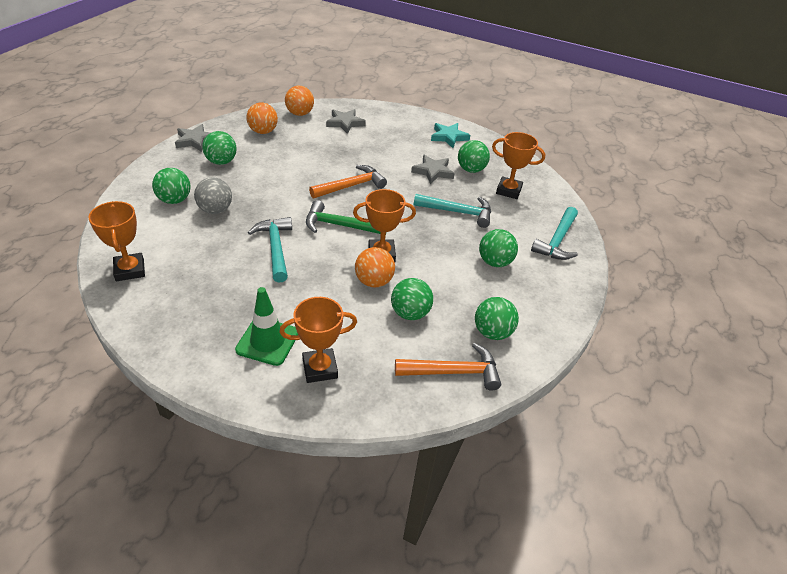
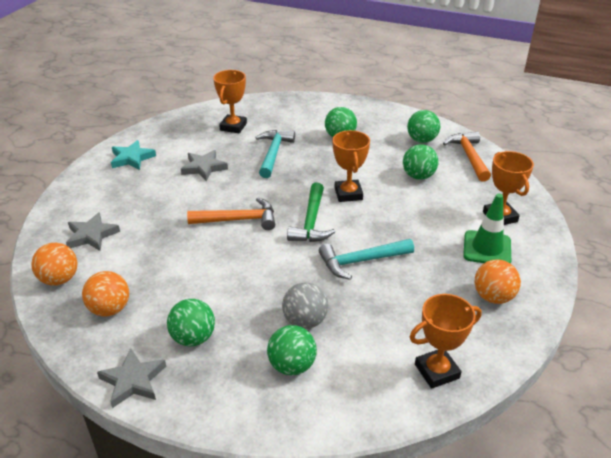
camera: 90 degrees left, 5 degrees down
orange hammer [309,165,387,198] -> orange hammer turned 120 degrees clockwise [187,198,275,230]
orange ball [355,247,395,288] -> orange ball moved to [475,259,521,304]
green ball [458,140,490,173] -> none
turquoise hammer [531,207,578,260] -> none

